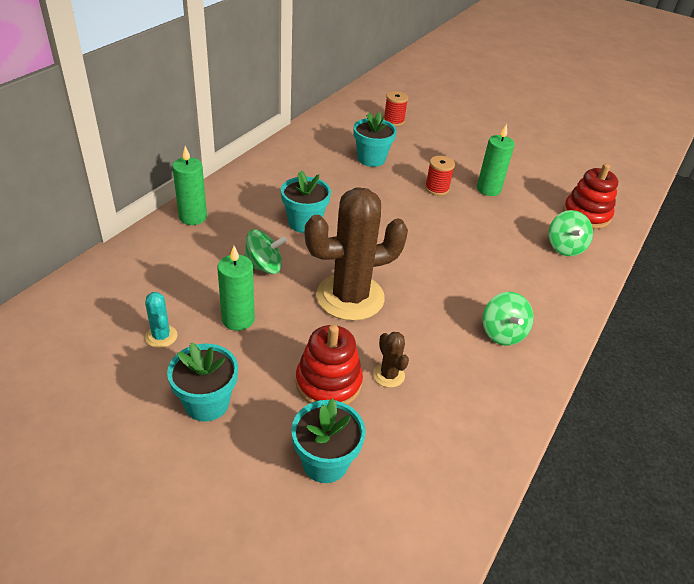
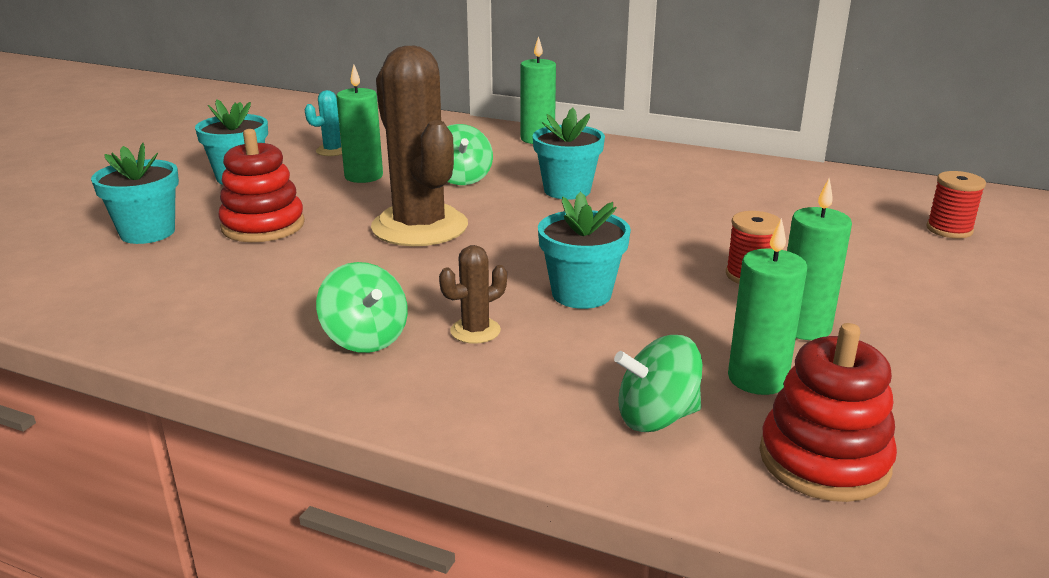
camera: 85 degrees right, 15 degrees down
turquoise flower pot [353,112,397,167] -> turquoise flower pot moved to [538,192,631,309]
brown cactus [373,332,409,388] -> brown cactus moved to [439,245,507,344]
green spinning top [483,292,534,346] -> green spinning top turned 105 degrees counterclockwise [316,262,408,353]
none -> green candle [728,218,808,395]

